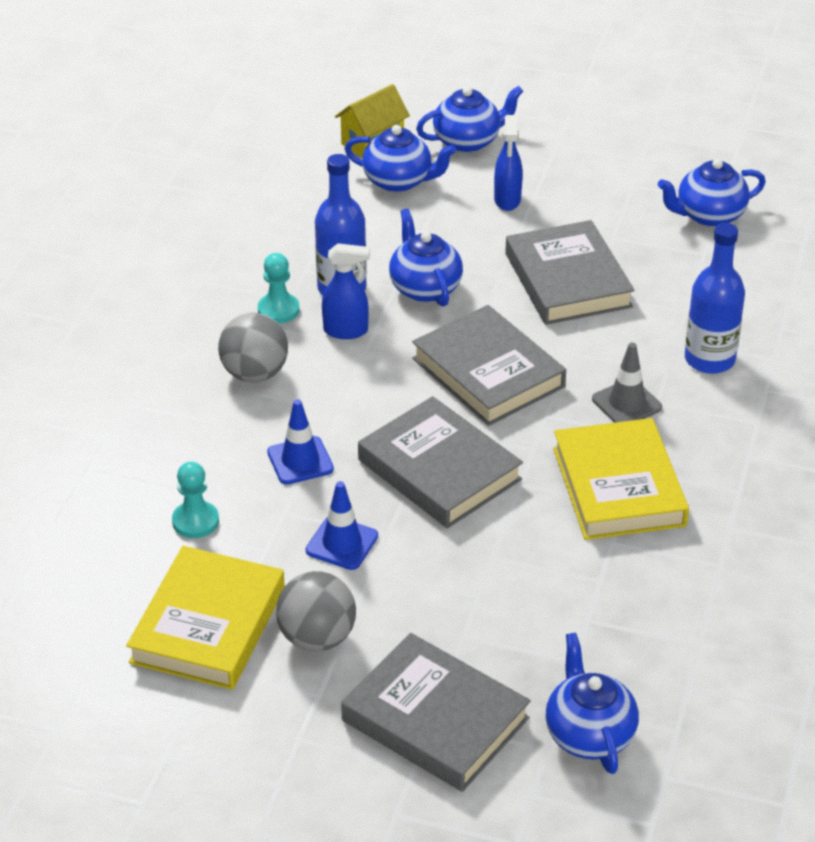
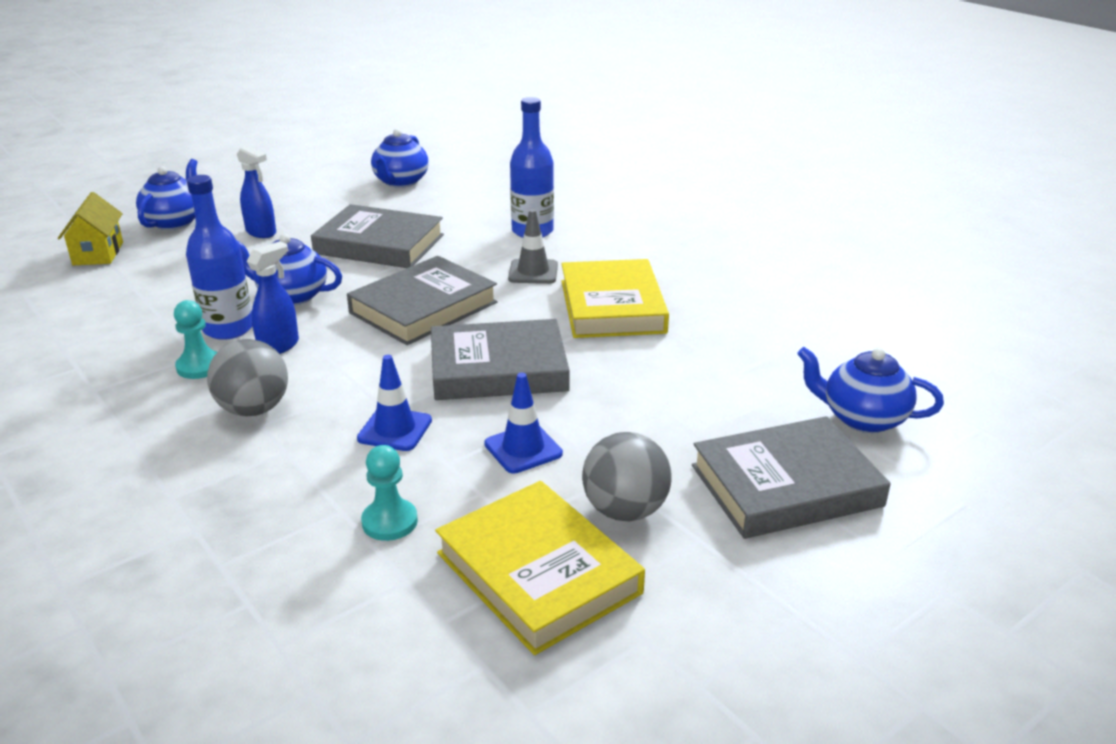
camera: 55 degrees left, 10 degrees down
blue teapot [345,125,456,192] -> none
grey book [412,305,566,426] -> grey book turned 45 degrees counterclockwise [347,256,498,345]
yellow book [553,418,689,540] -> yellow book turned 60 degrees clockwise [561,259,669,338]

